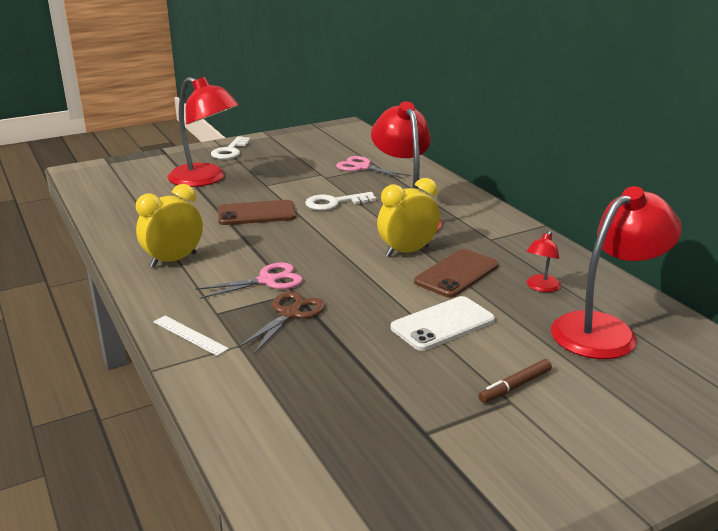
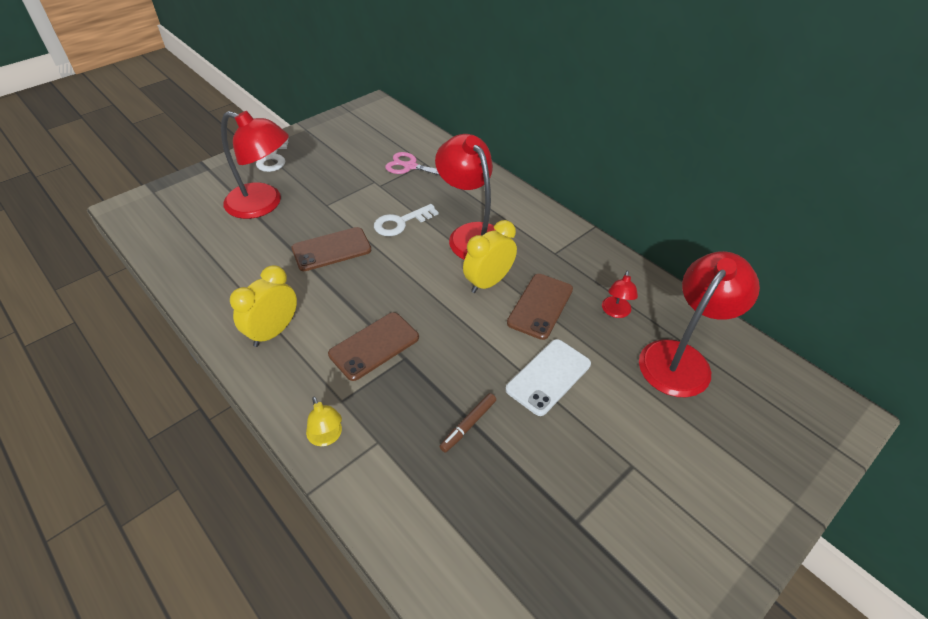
camera: 15 degrees left, 20 degrees up
white ruler [153,316,229,356] -> yellow lamp [306,396,342,446]
pink scissors [195,263,303,299] -> brown phone [328,312,419,381]
brown scissors [238,292,325,354] -> none
brown marker [478,359,552,403] -> brown marker moved to [439,393,496,453]

